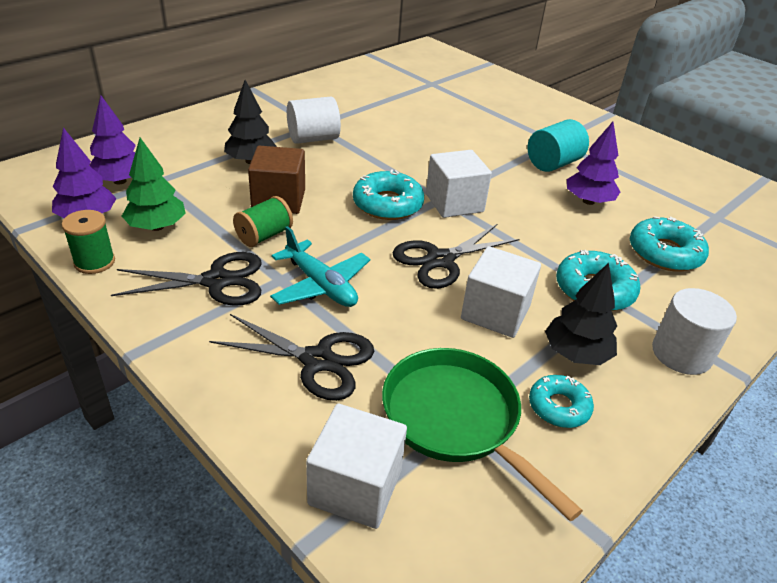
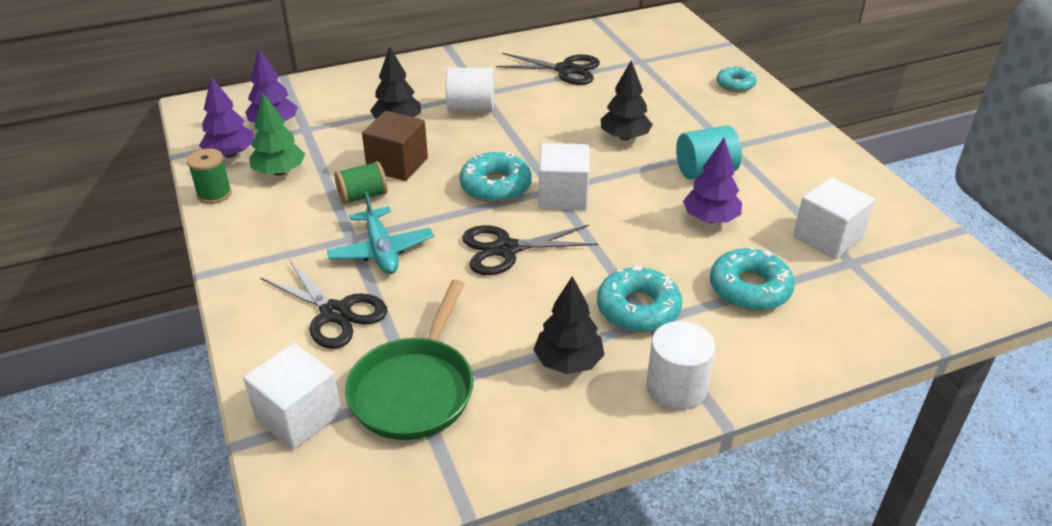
camera: 25 degrees right, 0 degrees up
black scissors [111,252,262,306] -> black scissors moved to [496,53,600,85]
green pan [382,348,583,521] -> green pan turned 150 degrees counterclockwise [345,279,474,440]
white cube [461,246,541,338] -> white cube moved to [793,177,875,259]
turquoise donut [529,375,594,428] -> turquoise donut moved to [716,66,756,92]
none -> black tree [601,60,653,141]

